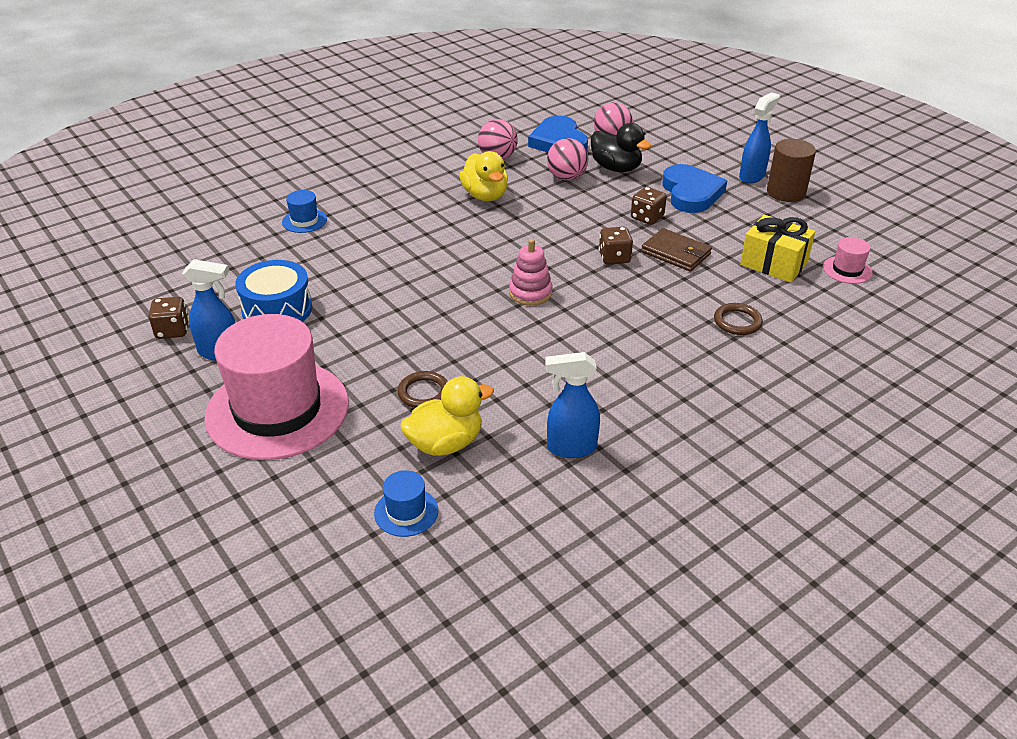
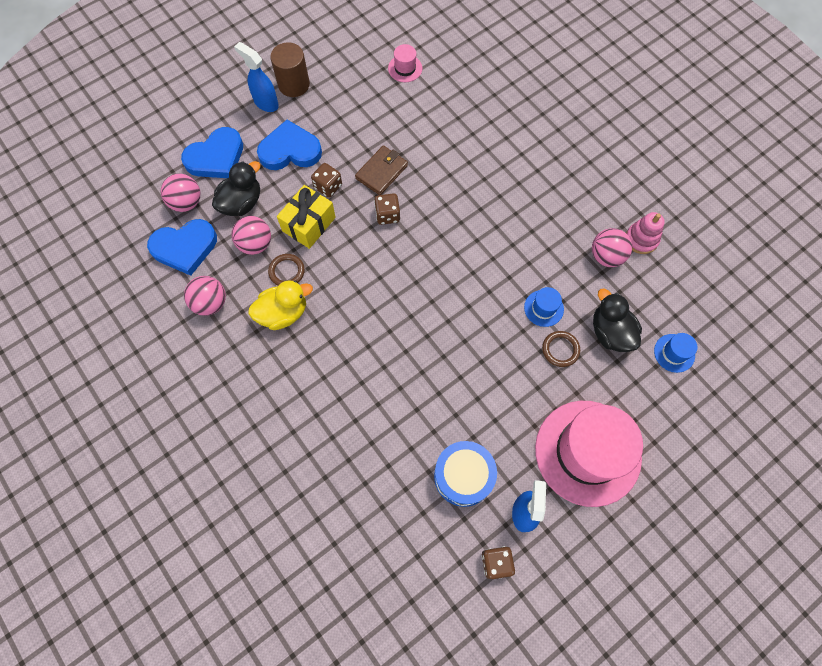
camera: 90 degrees left, 30 degrees up
blue hat [282,190,327,233] -> blue hat moved to [524,287,564,327]
yellow duck [400,376,494,456] -> black duck [593,288,642,352]
pink stacking toy [509,239,552,306] -> pink stacking toy moved to [626,212,665,254]
blue spray bottle [545,352,600,458] -> pink ball [592,228,632,267]
brown ring [714,303,763,335] -> brown ring moved to [268,254,305,285]
yellow gift [740,215,815,283] -> yellow gift moved to [277,185,336,249]
none -> blue heart [181,127,243,178]

